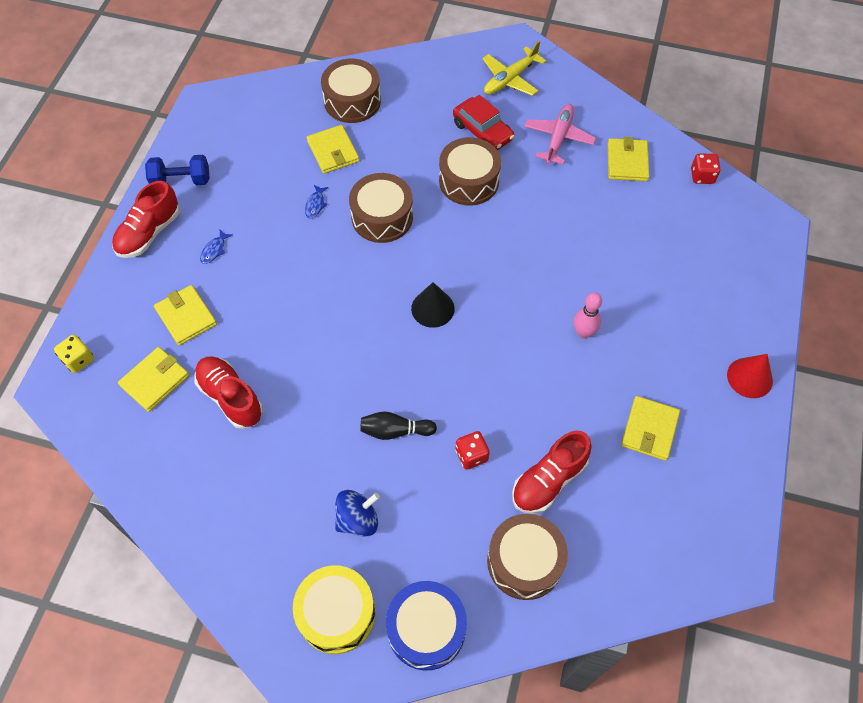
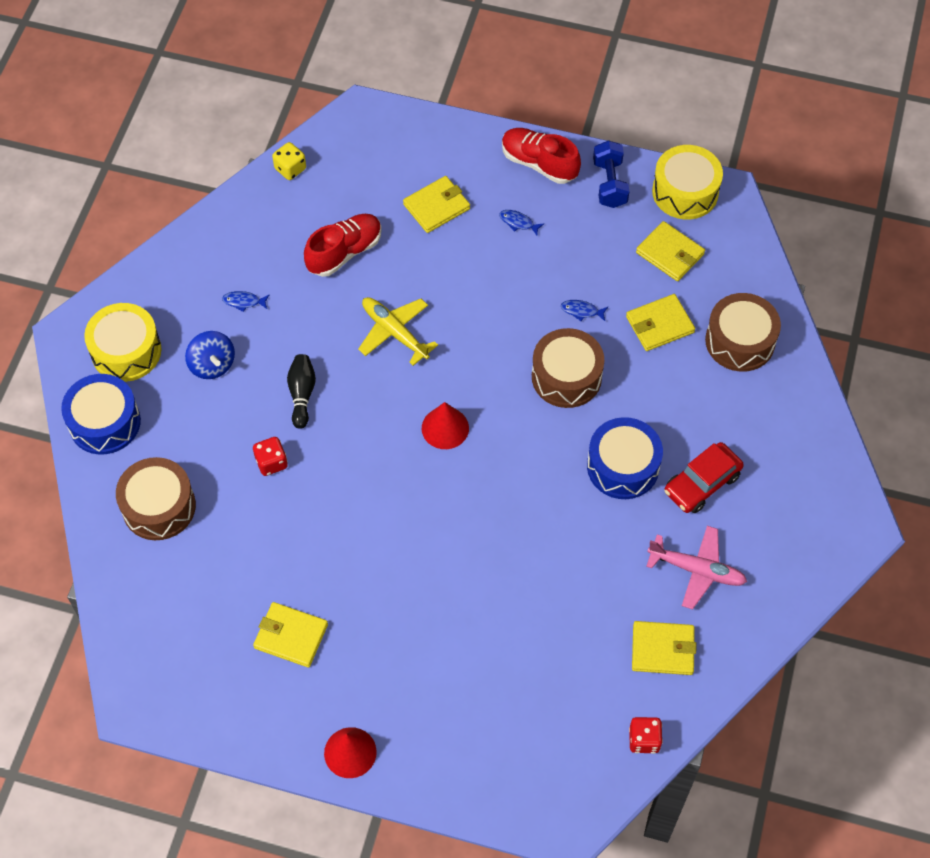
camera: 90 degrees right, 0 degrees up
yellow dice [54,335,94,373] -> yellow dice moved to [272,142,306,180]
yellow wallet [118,347,189,412] -> yellow wallet moved to [636,221,705,281]
black cone [411,282,455,328] -> red cone [422,402,469,449]
brown drum [439,137,501,206] -> blue drum [587,417,663,499]
yellow plane [482,41,546,96] -> yellow plane moved to [358,297,438,366]
red shoe [512,431,591,514] -> none
pink bowling pin [573,292,602,339] -> none
none -> blue fish [222,291,270,312]
none -> yellow drum [652,145,723,219]

